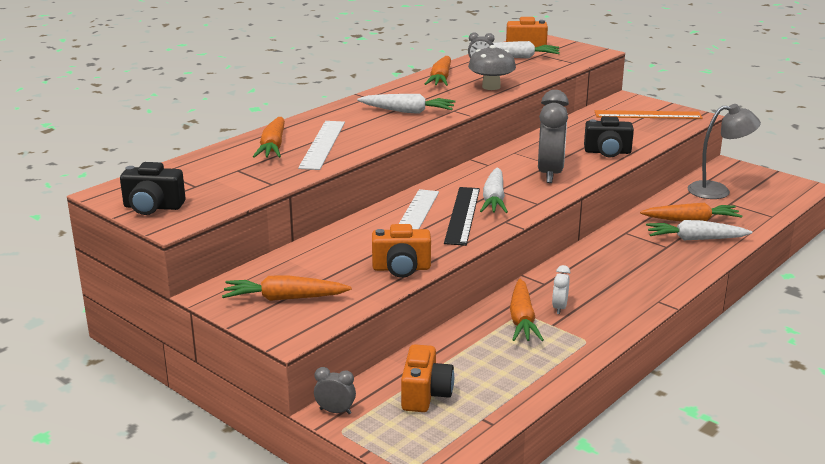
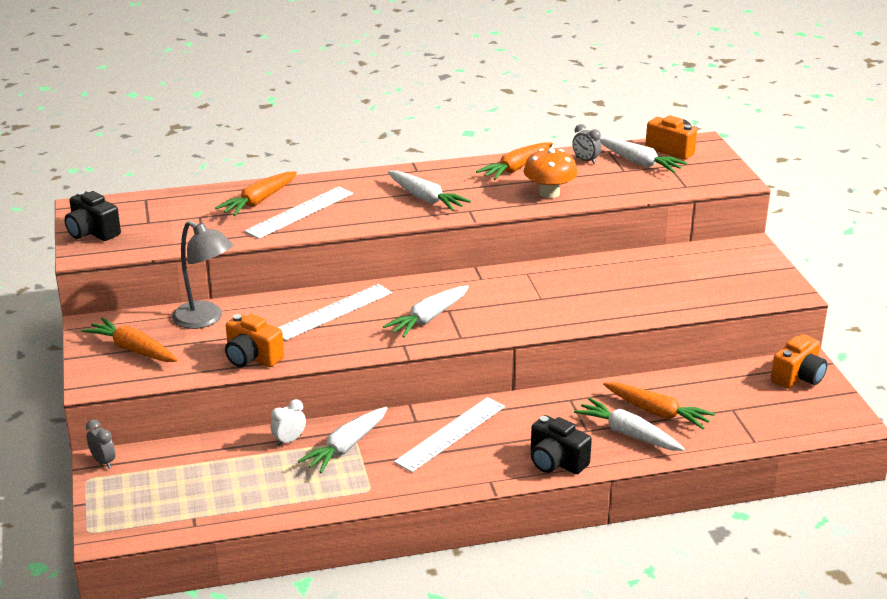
camera: 35 degrees right, 5 degrees up
orange camera [401,344,454,412] -> orange camera moved to [771,334,827,389]
black ruler [444,187,480,246] -> none
grey mushroom [468,45,516,90] -> orange mushroom [524,148,578,198]
orange carrot [510,278,544,341] -> white carrot [298,407,387,473]
grey clock [538,90,569,183] -> none
white clock [552,265,570,314] -> white clock moved to [271,399,306,446]
black camera [584,116,634,157] -> black camera moved to [531,415,592,474]
orange ruler [595,110,703,119] -> none
grey lamp [687,104,761,199] -> grey lamp moved to [172,221,233,329]
none -> white ruler [394,397,505,472]

